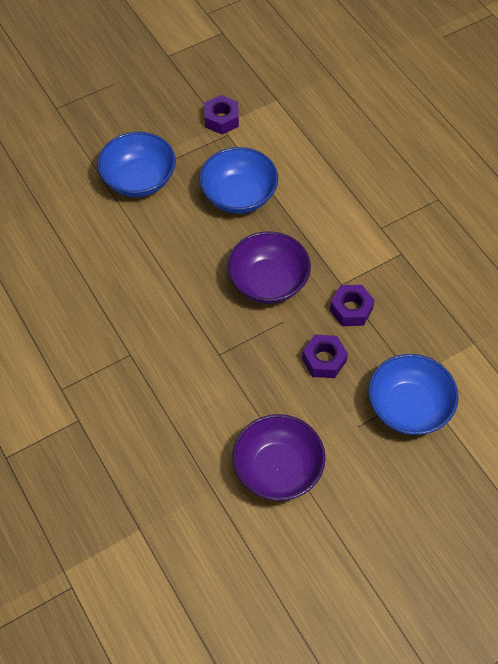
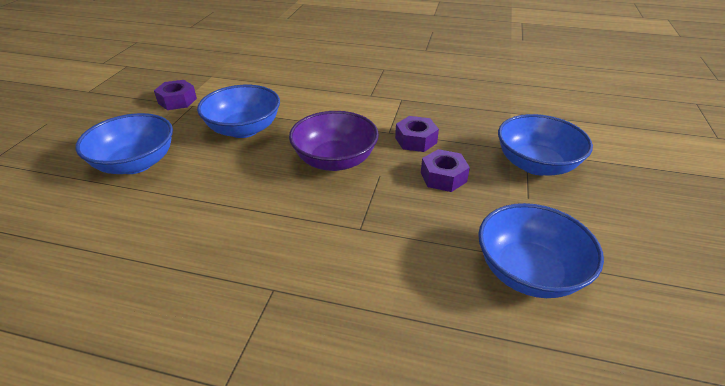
camera: 45 degrees left, 20 degrees down
purple bowl [232,414,326,501] -> blue bowl [478,203,604,298]

